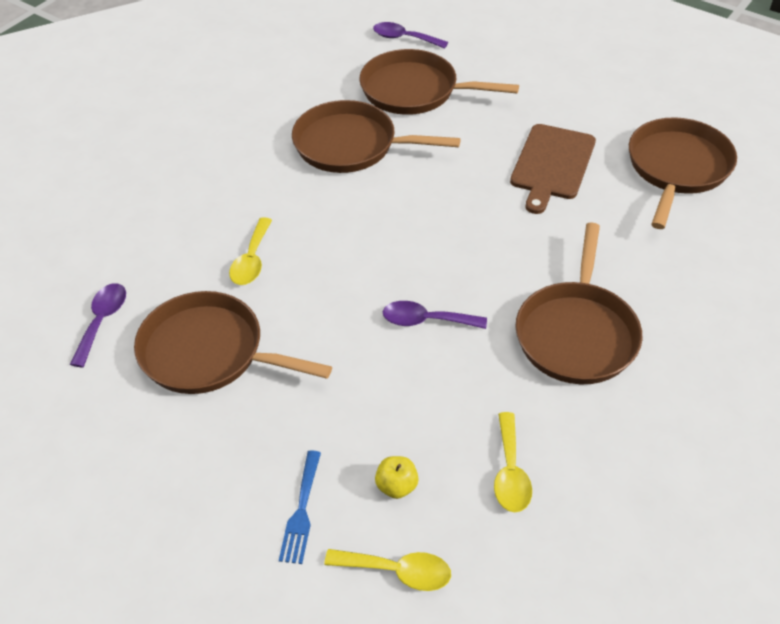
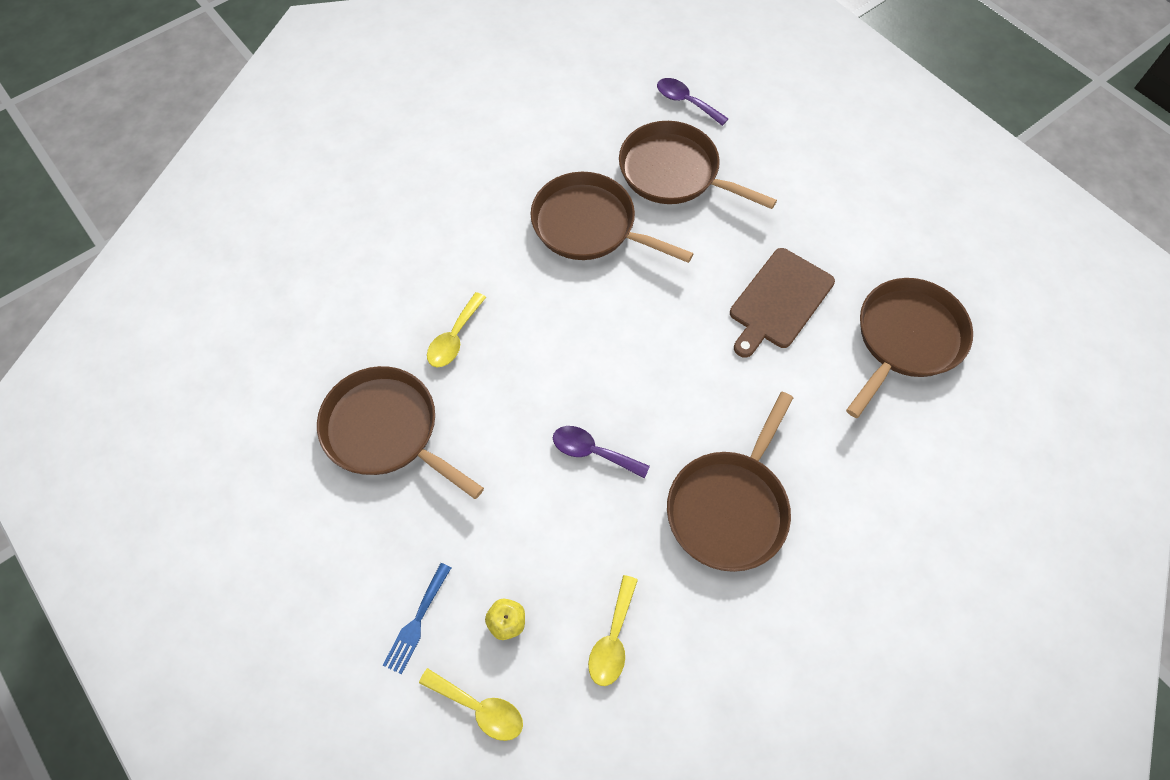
camera: 15 degrees right, 15 degrees up
purple spoon [70,283,126,367] -> none

